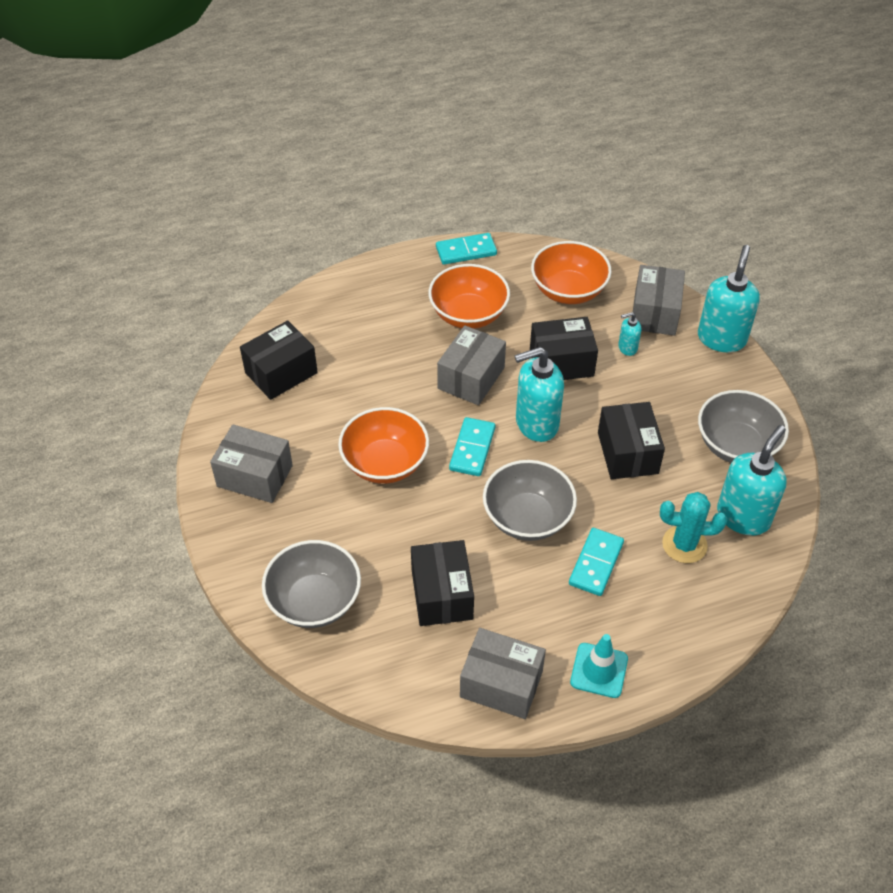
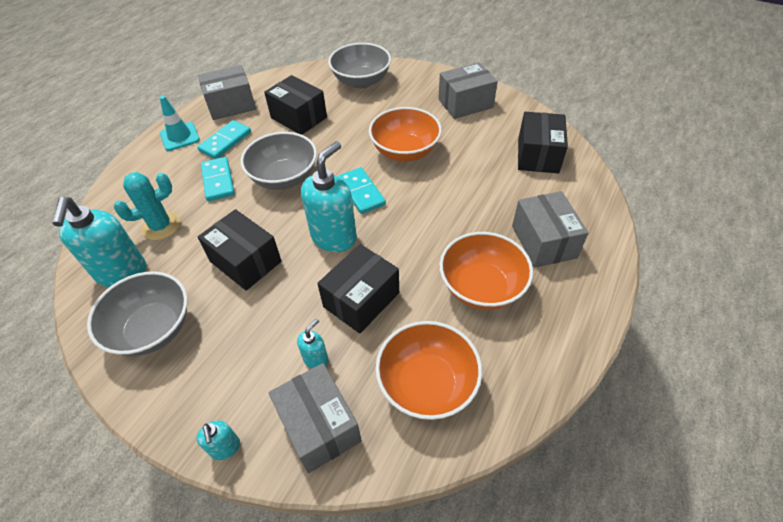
camera: 140 degrees right, 0 degrees up
turquoise domino [436,233,497,265] -> turquoise domino moved to [197,120,251,159]
grey box [437,325,506,405] -> grey box moved to [512,191,589,268]
turquoise soap dispenser [698,245,760,352] -> turquoise soap dispenser [197,421,240,460], size x0.48

